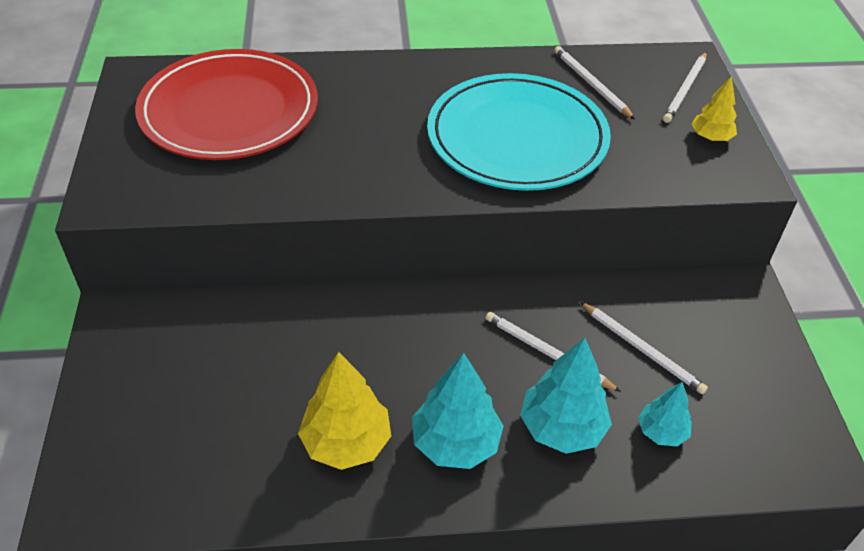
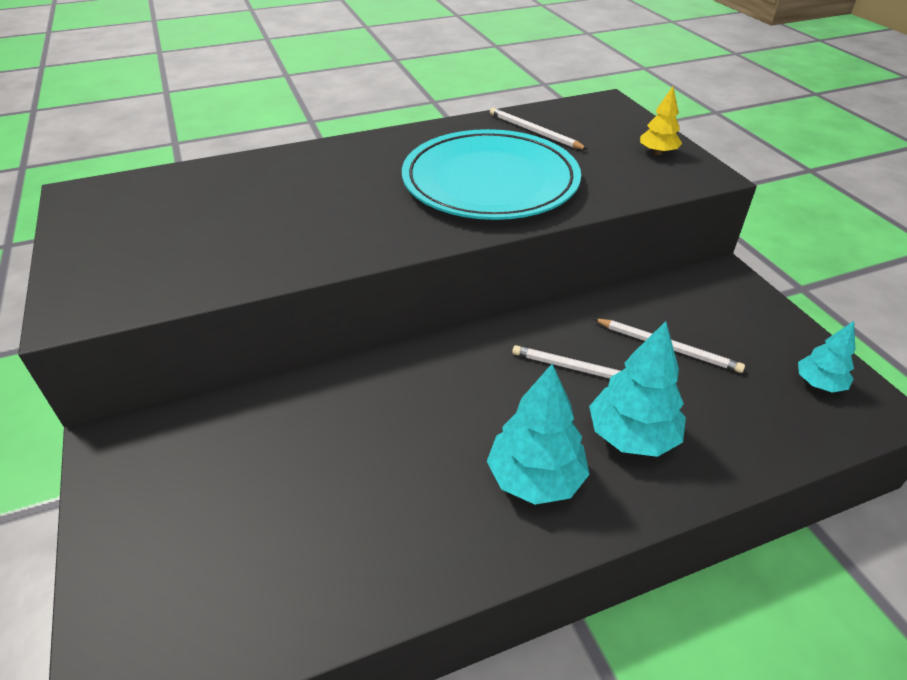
camera: 15 degrees left, 5 degrees down
red plate [135,49,318,160] -> none
yellow tree [298,352,391,470] -> none
turquoise tree [638,382,692,446] -> turquoise tree moved to [798,321,855,393]
white pencil [663,52,707,123] -> none

